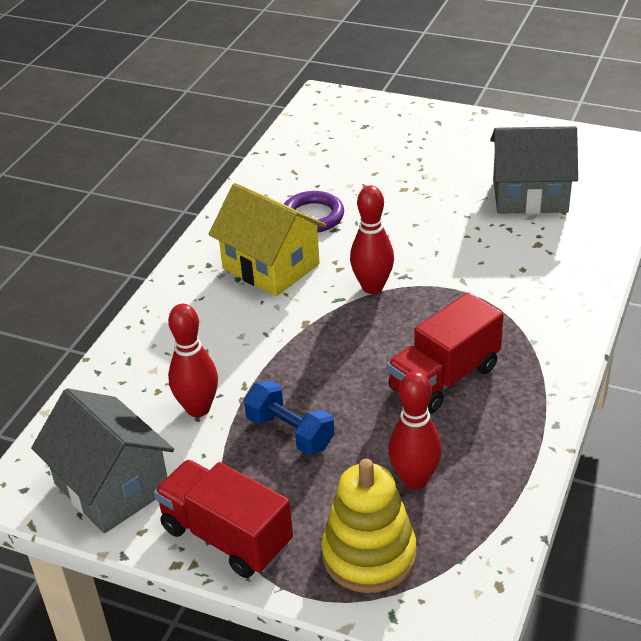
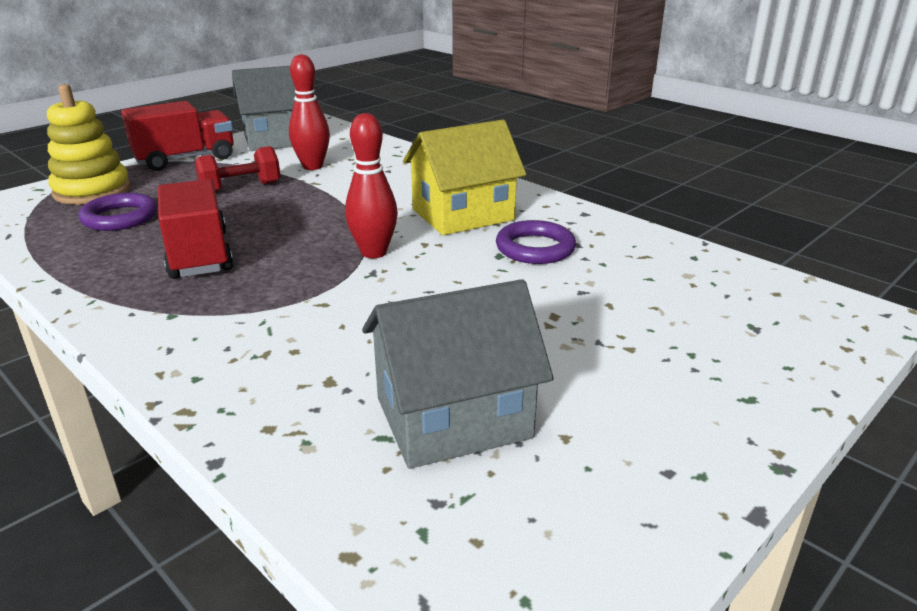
camera: 110 degrees right, 10 degrees down
blue dumbbell [244,380,335,455] -> red dumbbell [195,146,281,193]
red bowling pin [388,371,442,490] -> purple ring [79,193,158,231]
grey house [490,126,578,214] -> grey house turned 45 degrees clockwise [362,279,554,469]

